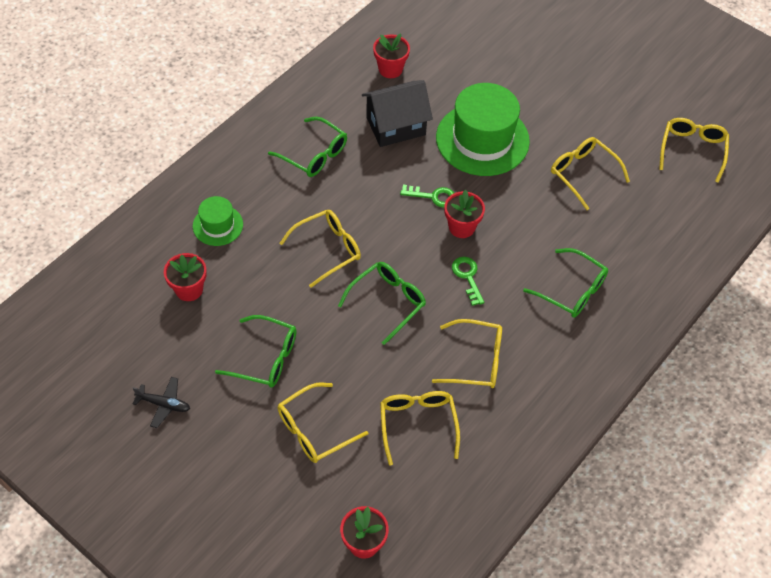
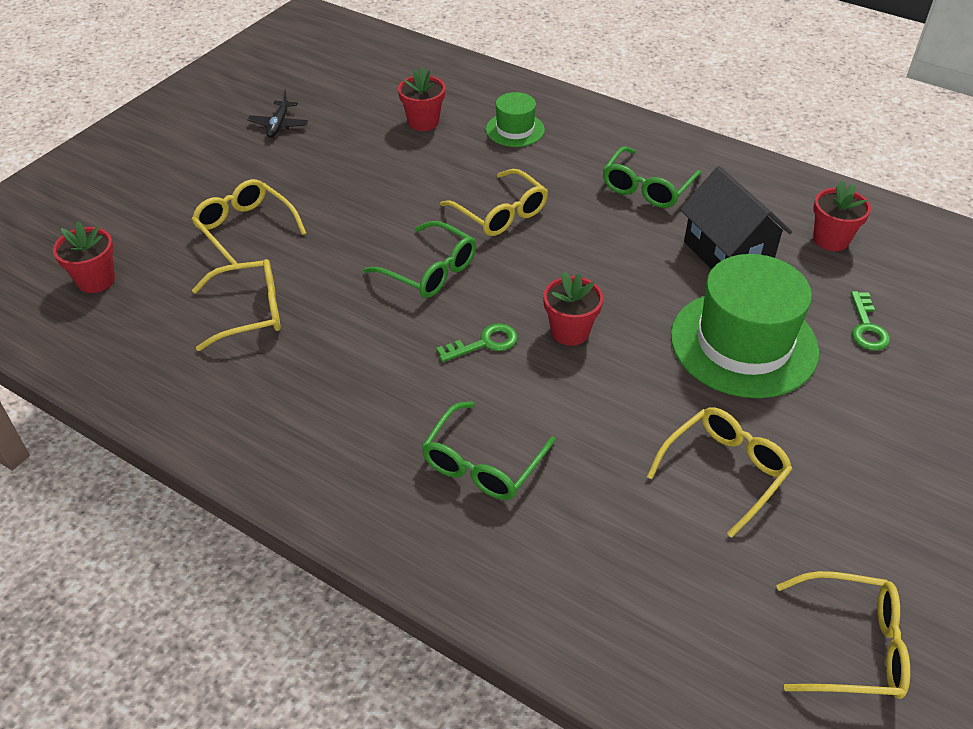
camera: 85 degrees right, 10 degrees down
green glasses [215,315,297,387] -> none
green key [400,185,454,208] -> green key moved to [851,291,890,351]
yellow glasses [432,319,502,388] -> none

